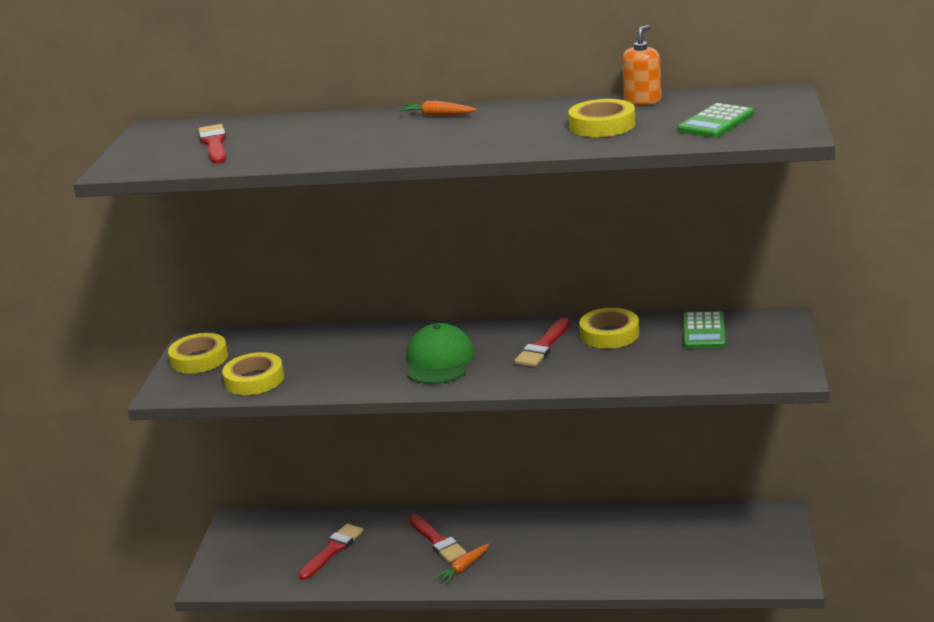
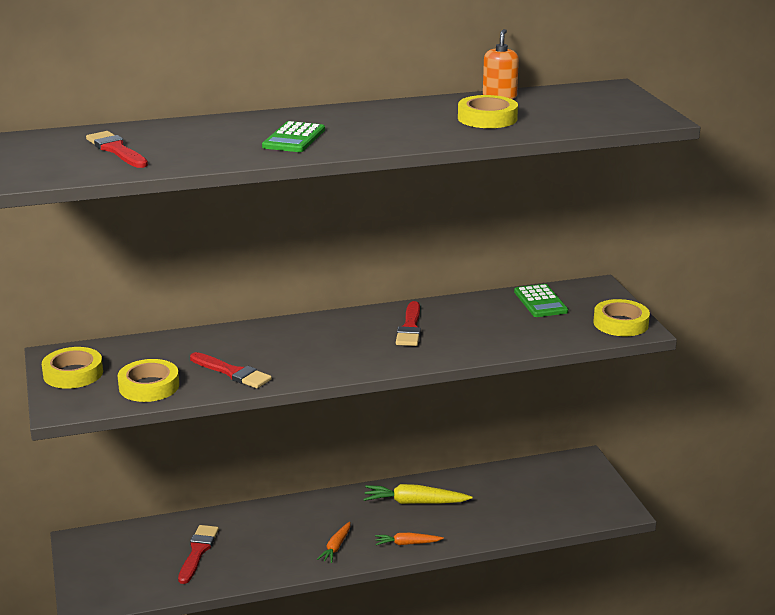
camera: 25 degrees left, 0 degrees up
orange carrot [399,101,477,116] -> orange carrot moved to [375,533,444,545]
green cap [406,323,474,384] -> none
red brush [409,514,467,563] -> red brush moved to [190,352,272,388]
yellow tape [579,308,639,349] -> yellow tape moved to [593,299,650,336]
green calculator [678,103,754,138] -> green calculator moved to [262,121,325,152]
none -> yellow carrot [364,484,472,504]

